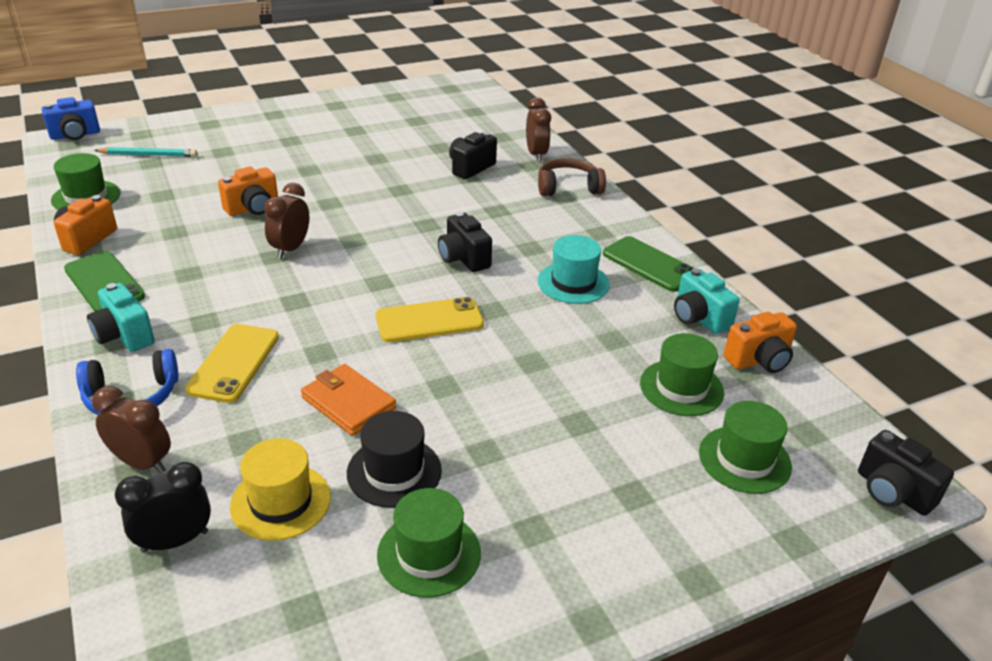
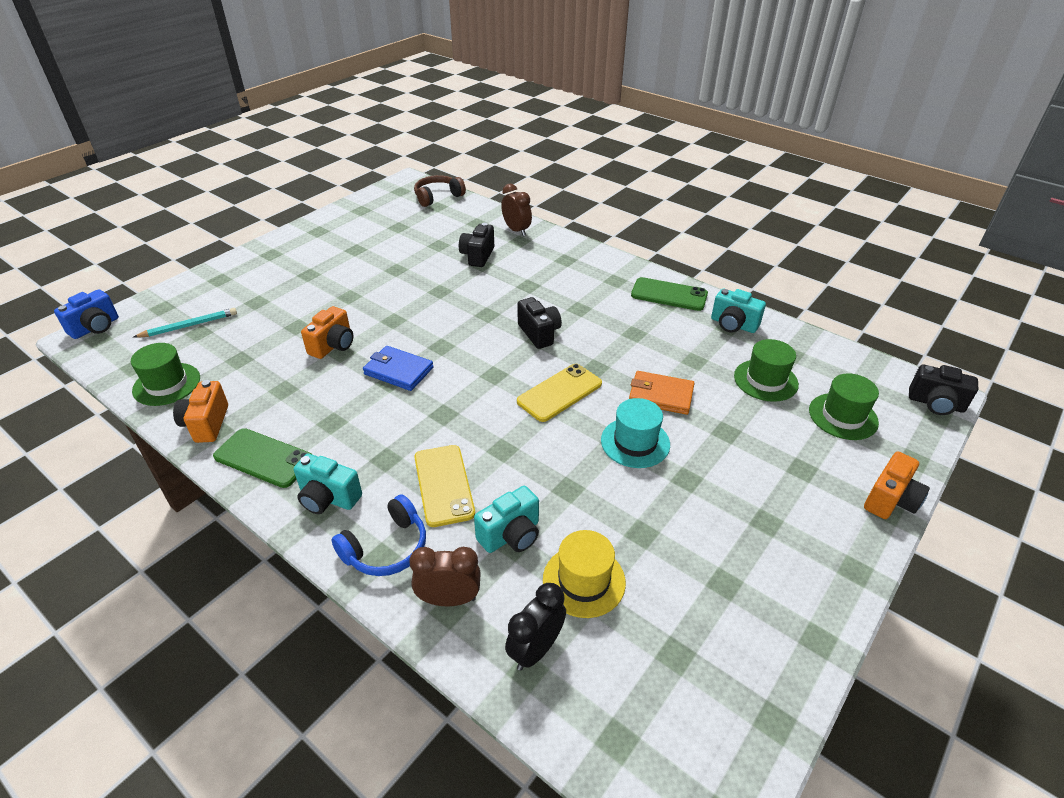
camera: 25 degrees left, 5 degrees up
brown clock [264,183,309,259] -> blue wallet [363,346,433,391]
orange wallet [301,364,396,436] -> orange wallet moved to [629,371,694,415]
black hat [347,411,442,508] -> none
green hat [377,488,481,598] -> none
black camera [438,212,492,272] -> black camera turned 150 degrees counterclockwise [517,297,562,349]
brown headphones [538,158,606,196] -> brown headphones moved to [414,175,466,207]
turquoise hat [538,235,610,304] -> turquoise hat moved to [601,398,670,468]
orange camera [724,312,797,373] -> orange camera moved to [864,451,930,519]
none -> turquoise camera [474,486,539,553]

